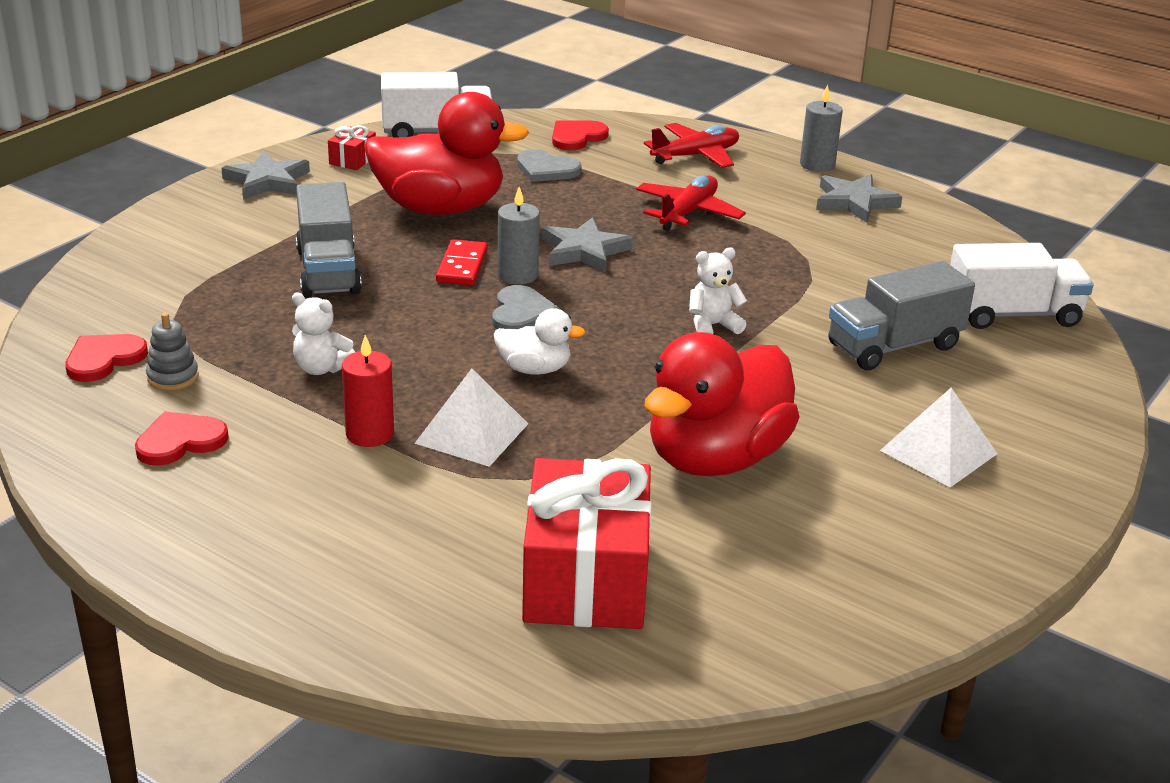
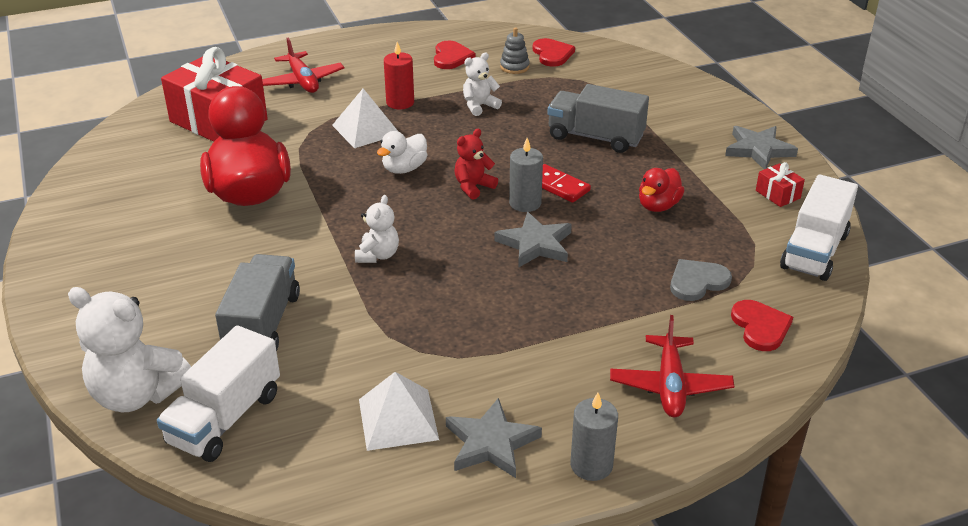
camera: 125 degrees right, 5 degrees up
red duck [364,92,529,215] -> red duck [639,168,685,212], size x0.48
grey heart [492,285,560,329] -> red teddy bear [454,129,498,200]
red plane [636,176,746,231] -> red plane moved to [262,38,344,93]
white pyramid [880,388,998,487] -> white pyramid moved to [359,372,439,451]
none -> white teddy bear [68,287,191,412]

